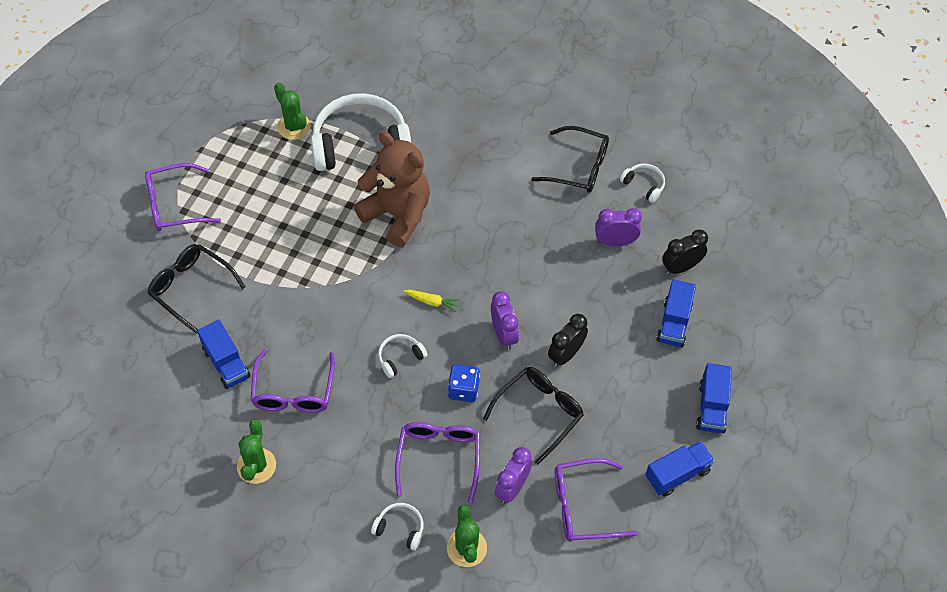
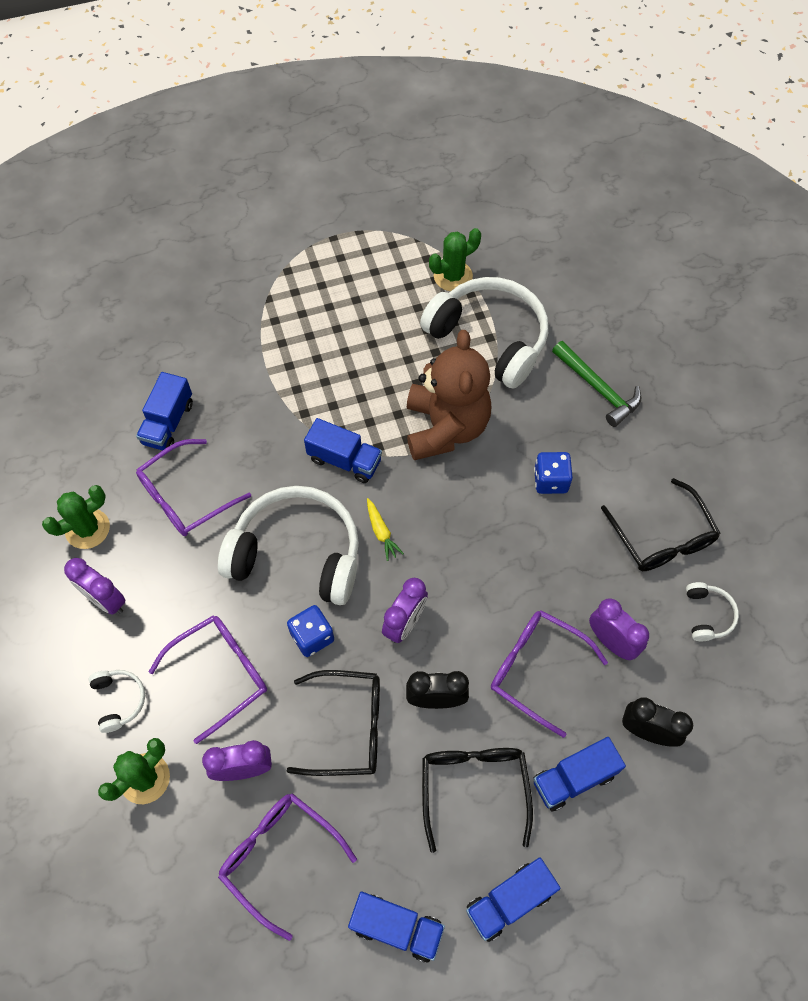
camera: 50 degrees right, 5 degrees up
purple glasses [145,163,221,231] -> purple glasses moved to [491,610,608,738]
black glasses [148,244,245,334] -> black glasses moved to [422,748,533,853]
green cactus [274,83,311,140] -> green cactus turned 45 degrees clockwise [429,228,481,291]
white headphones [378,334,427,378] -> white headphones [218,486,359,605], size x2.36
none -> purple clock [64,558,126,615]
none -> blue truck [304,418,382,483]
none -> blue dice [534,452,573,494]
none -> green hammer [552,341,641,427]

